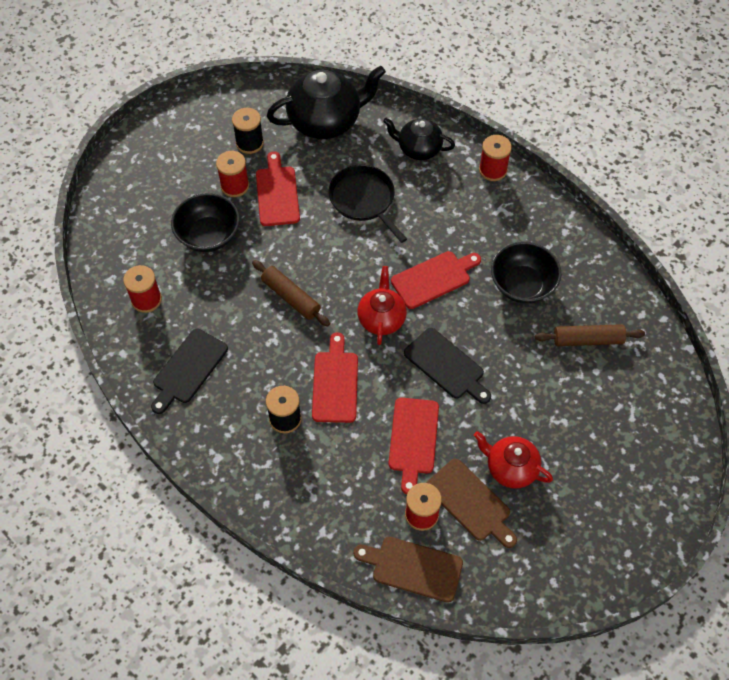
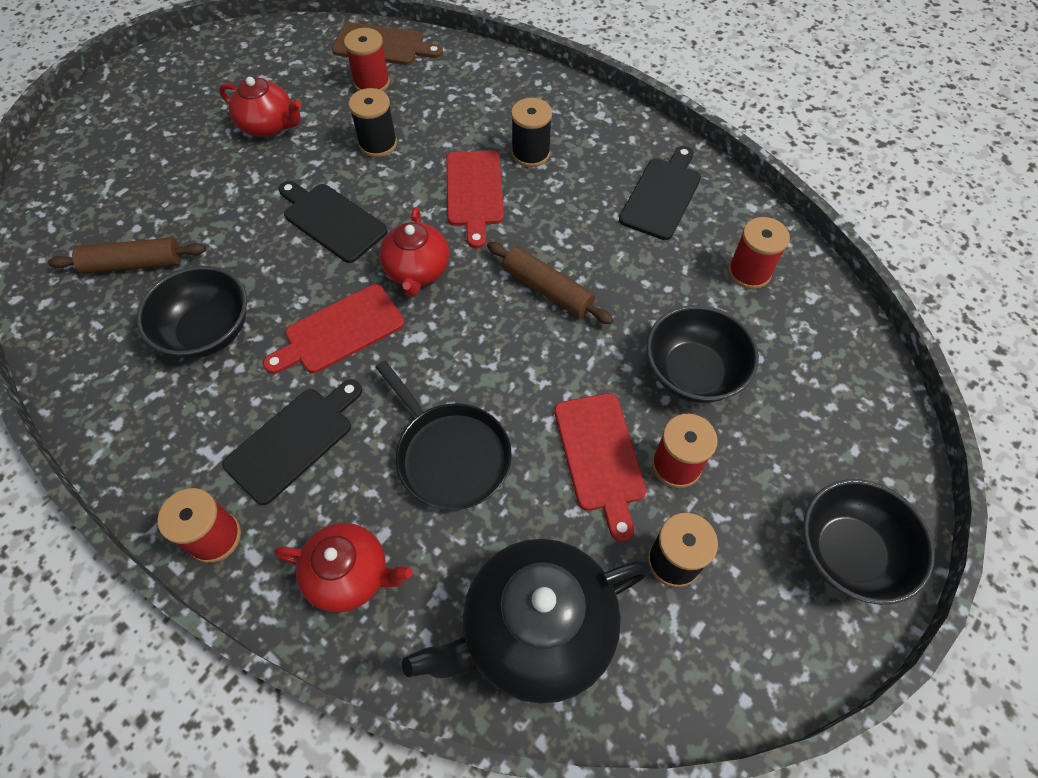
camera: 175 degrees right, 0 degrees up
black teapot [383,118,455,160] -> red teapot [274,523,413,613]
red cutting board [388,398,439,494] -> black spool [349,88,397,157]
brown cutting board [426,459,517,548] -> none
none -> black cutting board [222,379,362,505]
none -> black bowl [803,479,935,605]

